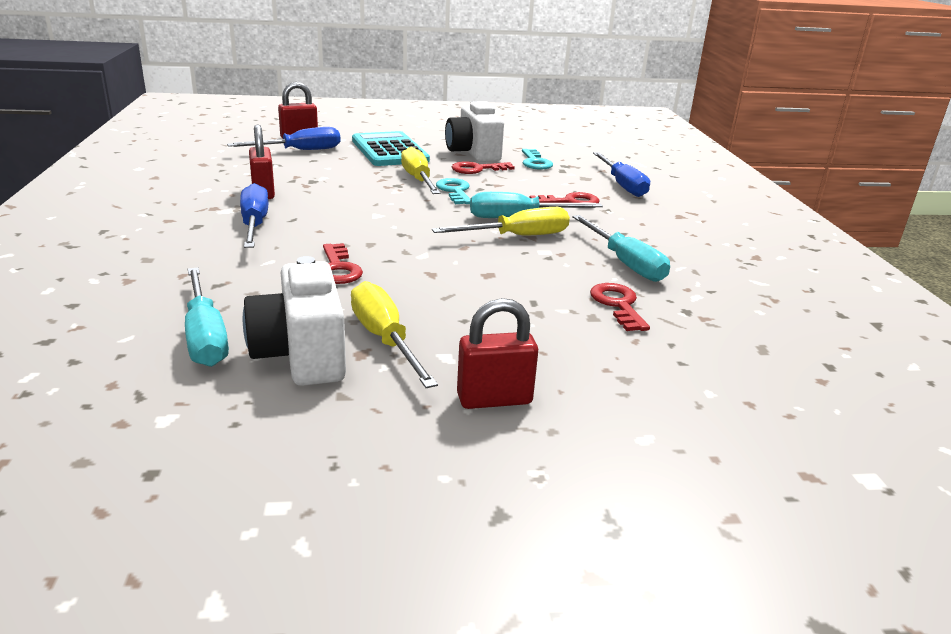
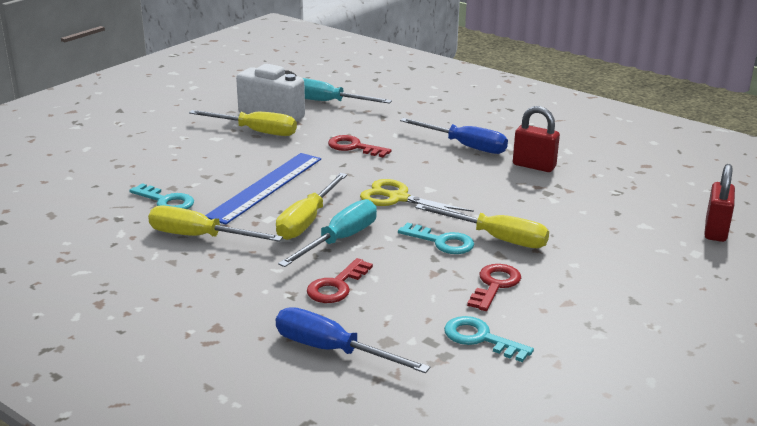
camera: 135 degrees right, 0 degrees up
blue screwdriver [227,127,341,150] -> none
turquoise calculator [352,131,430,166] -> none
white camera [445,101,504,162] -> none
red padlock [457,298,538,409] -> none
turquoise screwdriver [572,215,670,282] -> yellow screwdriver [148,205,283,242]
red key [590,283,650,331] -> turquoise key [129,183,194,209]
none -> blue ruler [205,153,321,225]
none -> yellow scissors [360,179,474,216]

